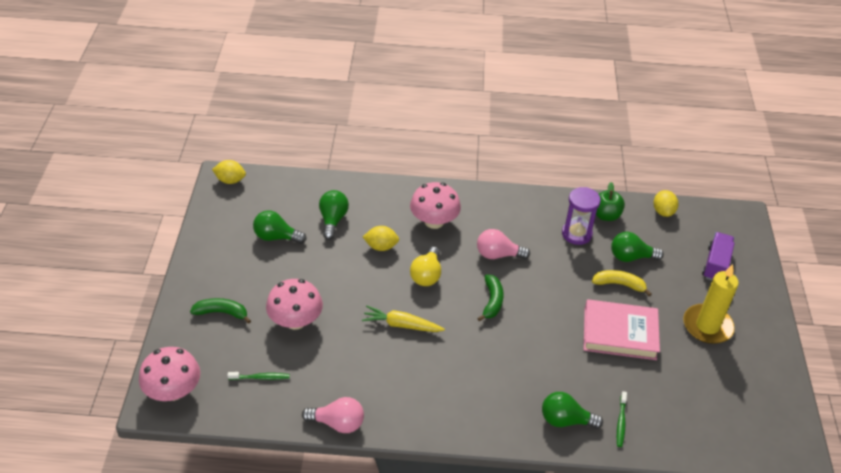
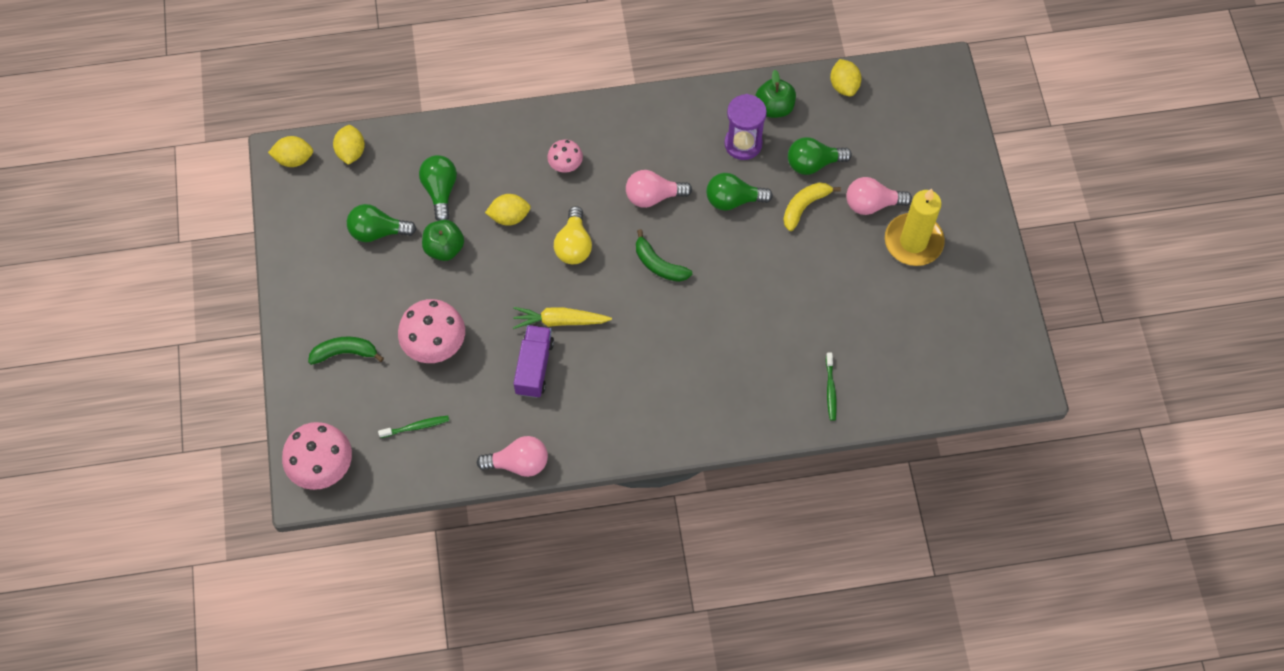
camera: 10 degrees left, 20 degrees up
pink mushroom [410,182,461,229] -> pink mushroom [547,140,583,173], size x0.56
green banana [477,274,504,322] -> green banana turned 135 degrees clockwise [636,229,692,282]
green light bulb [542,392,603,429] -> green light bulb moved to [706,173,773,211]
pink book [584,299,660,360] -> none
yellow banana [592,270,652,296] -> yellow banana turned 45 degrees counterclockwise [783,182,841,231]
purple truck [702,232,735,280] -> purple truck moved to [513,325,554,398]
none -> yellow lemon [333,125,365,165]
none -> green apple [422,220,464,261]
none -> pink light bulb [846,177,912,215]

